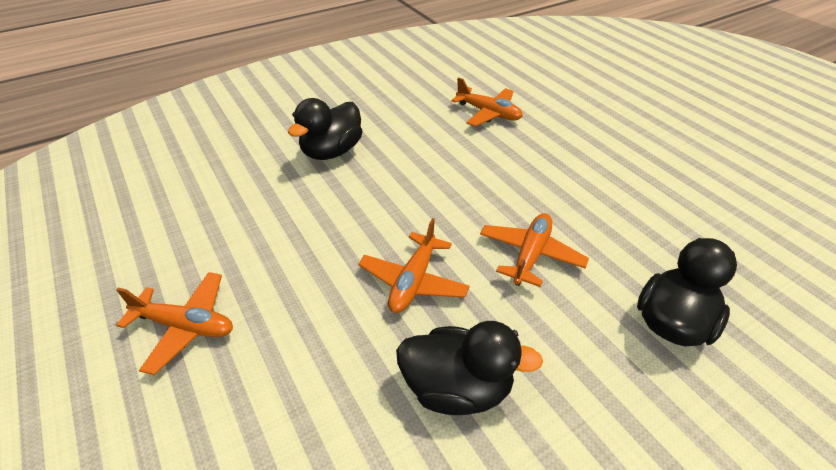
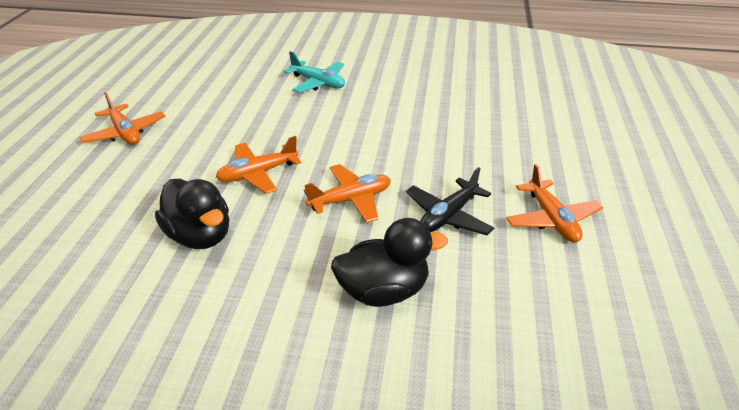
camera: 40 degrees right, 5 degrees down
black duck [288,98,362,160] -> turquoise plane [284,51,345,93]
orange plane [451,77,523,127] -> orange plane moved to [506,164,603,243]
none -> black plane [406,167,494,235]

